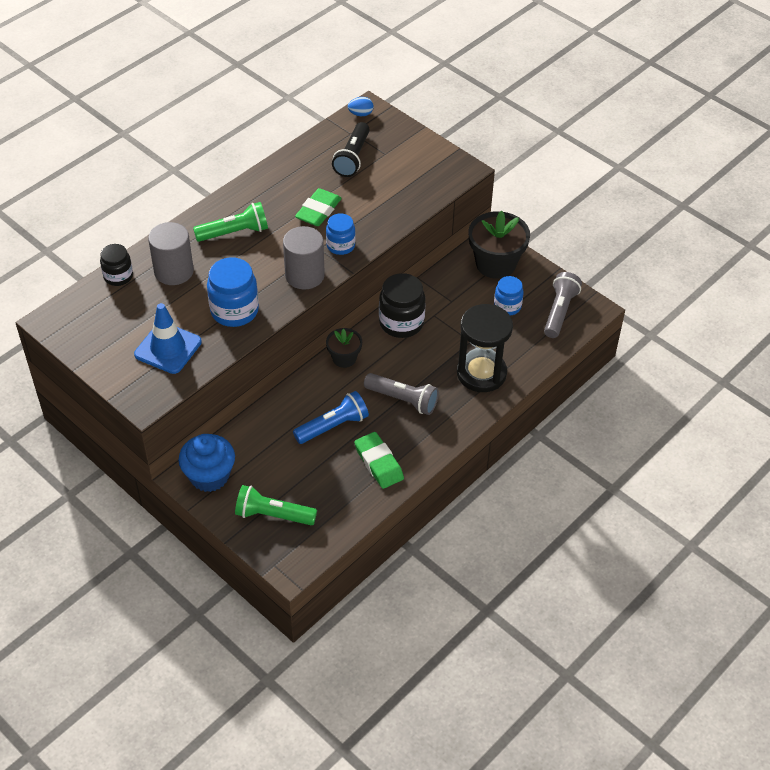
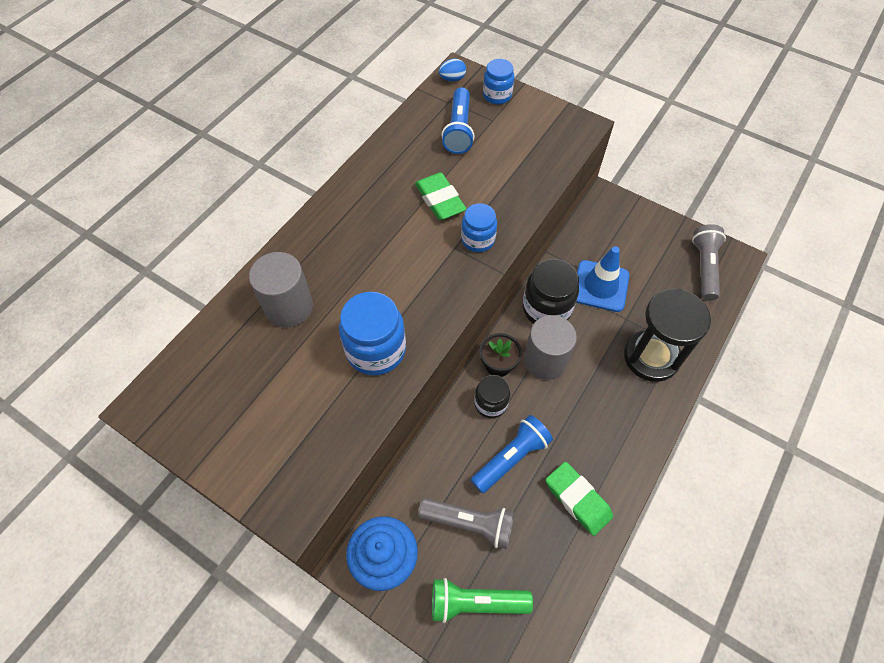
camera: 10 degrees left, 10 degrees up
black jar [100,244,133,286] -> black jar moved to [474,375,510,418]
blue traffic cone [134,303,202,374] -> blue traffic cone moved to [576,246,630,312]
green flashlight [193,202,268,242] -> none
grey cylinder [283,226,325,289] -> grey cylinder moved to [524,315,577,380]
green eraser [295,188,342,226] -> green eraser turned 45 degrees counterclockwise [415,172,466,220]
black flashlight [332,122,370,177] -> blue flashlight [441,87,475,154]
grey flashlight [364,373,439,415] -> grey flashlight moved to [418,498,514,549]
black flower pot [468,211,530,279] -> none
blue jar [494,276,524,315] -> blue jar moved to [483,59,514,104]

